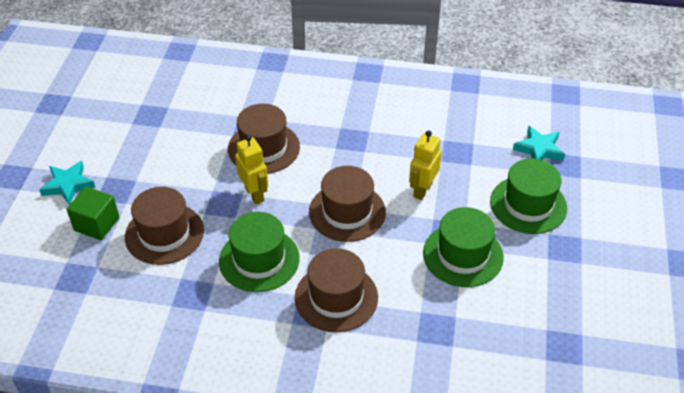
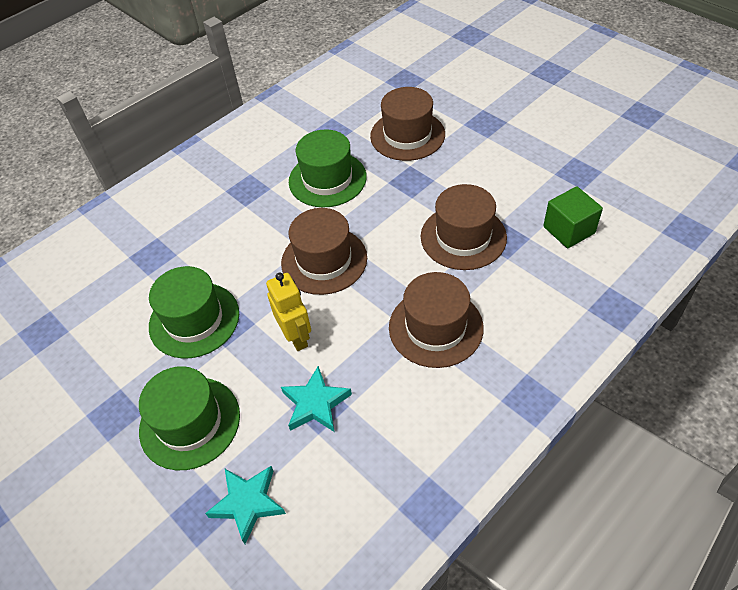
camera: 130 degrees right, 5 degrees up
turquoise star [39,161,95,205] -> turquoise star moved to [281,366,352,432]
green cube [67,187,119,240] -> green cube moved to [543,186,603,248]
yellow robot [235,135,268,204] -> none
brown hat [295,248,378,332] -> brown hat moved to [389,272,484,368]

